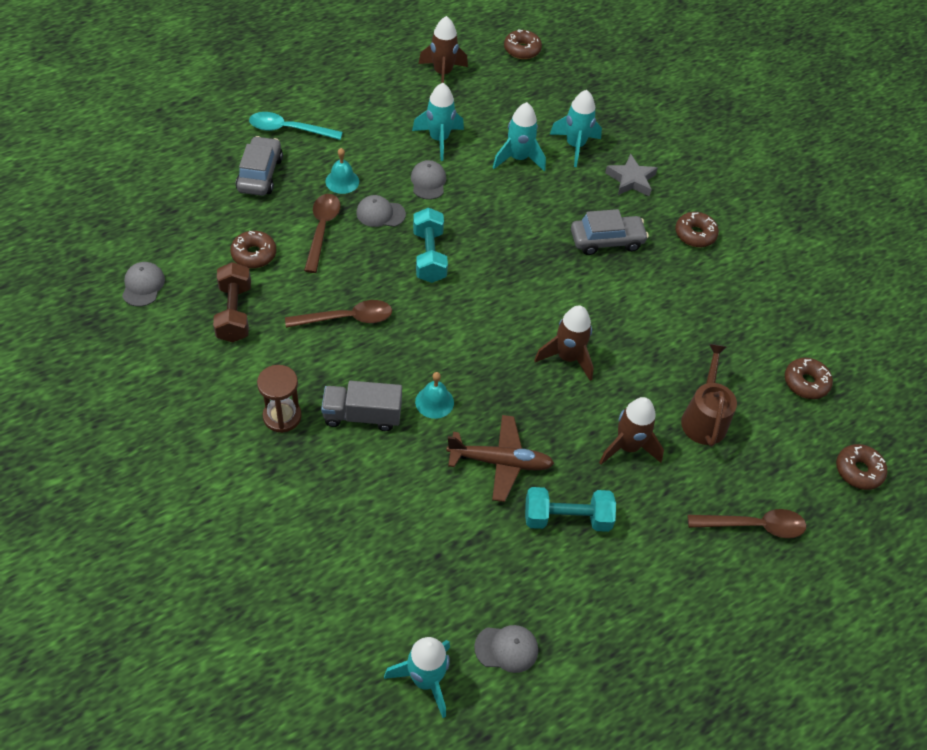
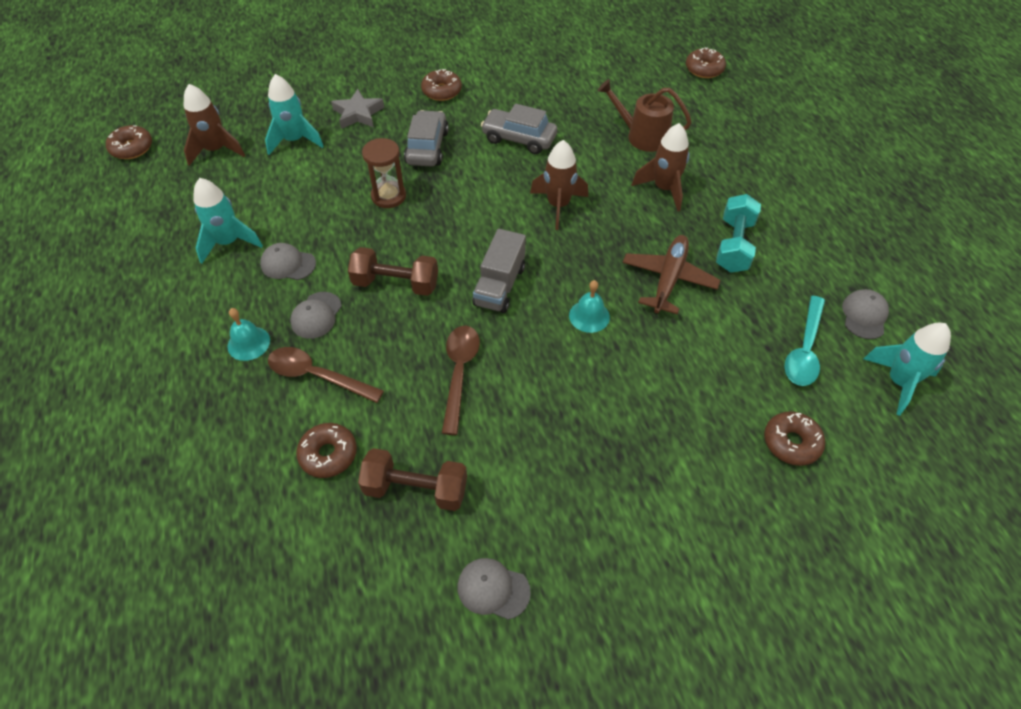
camera: 70 degrees left, 0 degrees up
grey cap [122,262,165,307] -> grey cap moved to [457,558,531,620]
grey car [236,136,283,196] -> grey car moved to [481,104,557,154]
turquoise spoon [249,112,343,140] -> turquoise spoon moved to [784,296,825,386]
brown hourglass [257,365,302,433] -> brown hourglass moved to [362,138,406,208]
grey truck [321,381,402,431] -> grey truck moved to [473,229,526,313]
turquoise dumbbell [413,208,448,283] -> brown dumbbell [348,247,438,296]
brown rocket [419,16,468,83] -> brown rocket moved to [184,84,245,166]
turquoise rocket [493,102,546,171] -> none
brown spoon [687,509,806,538] -> none
brown donut [785,357,833,399] -> brown donut moved to [764,411,825,466]

